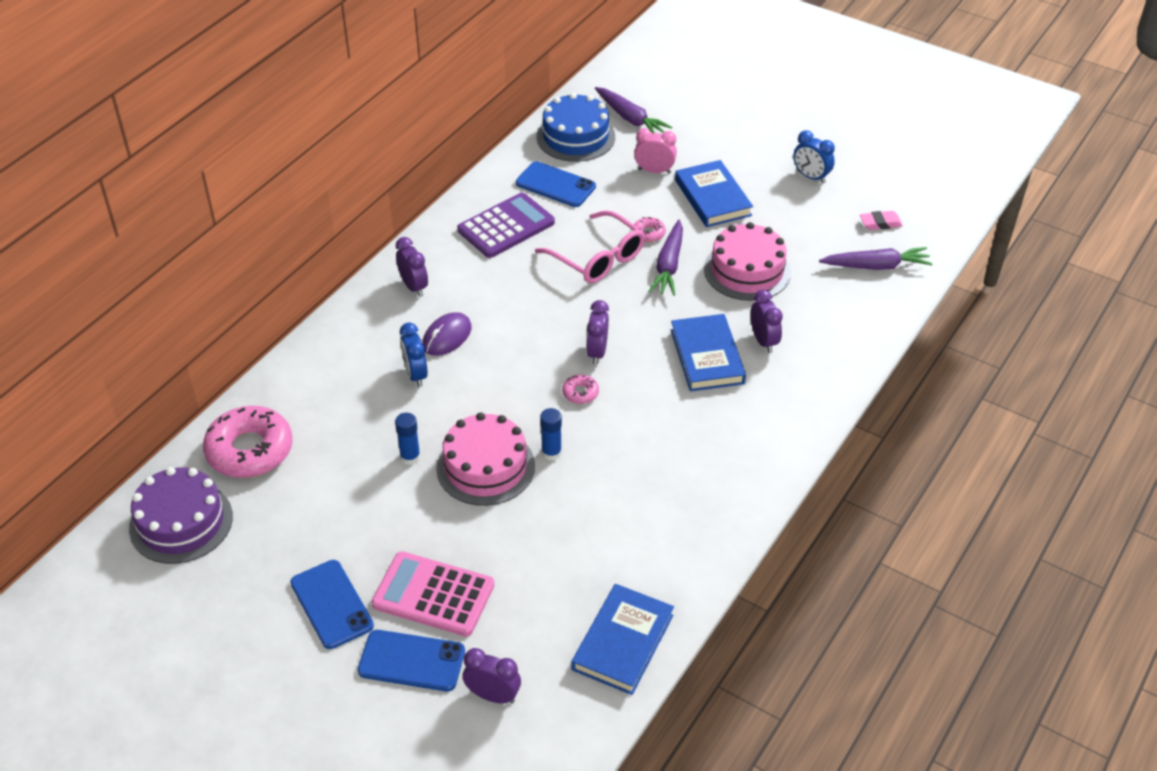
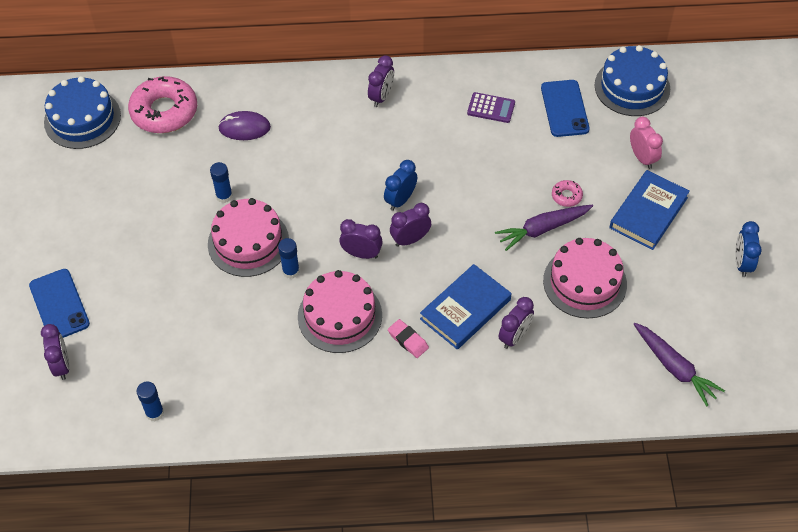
camera: 55 degrees right, 10 degrees up
purple cake [129,467,233,564] -> blue cake [44,76,121,149]
blue phone [290,560,374,649] -> none
pink calculator [371,551,494,637] -> none
blue clock [400,322,428,387] -> blue clock moved to [384,160,417,211]
purple mouse [422,312,472,356] -> purple mouse moved to [218,111,271,140]
purple calculator [457,193,555,258] -> purple calculator [467,92,515,123], size x0.57
pink glasses [535,210,645,283] -> none
pink donut [562,374,599,404] -> purple clock [339,219,382,259]
blue book [571,584,674,695] -> blue glue stick [137,382,164,421]
purple carrot [595,87,672,133] -> none
pink eraser [860,211,903,230] -> pink eraser moved to [388,319,429,358]
none -> pink cake [298,270,382,353]

